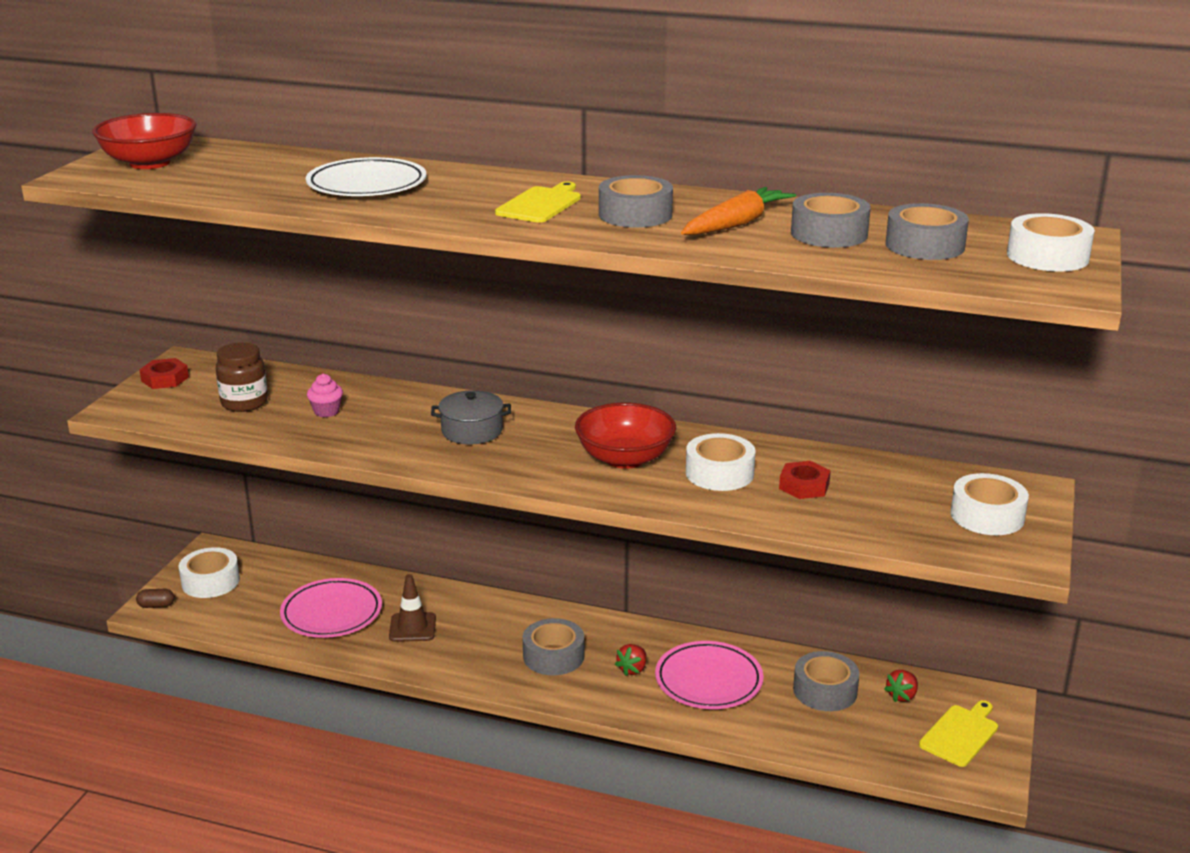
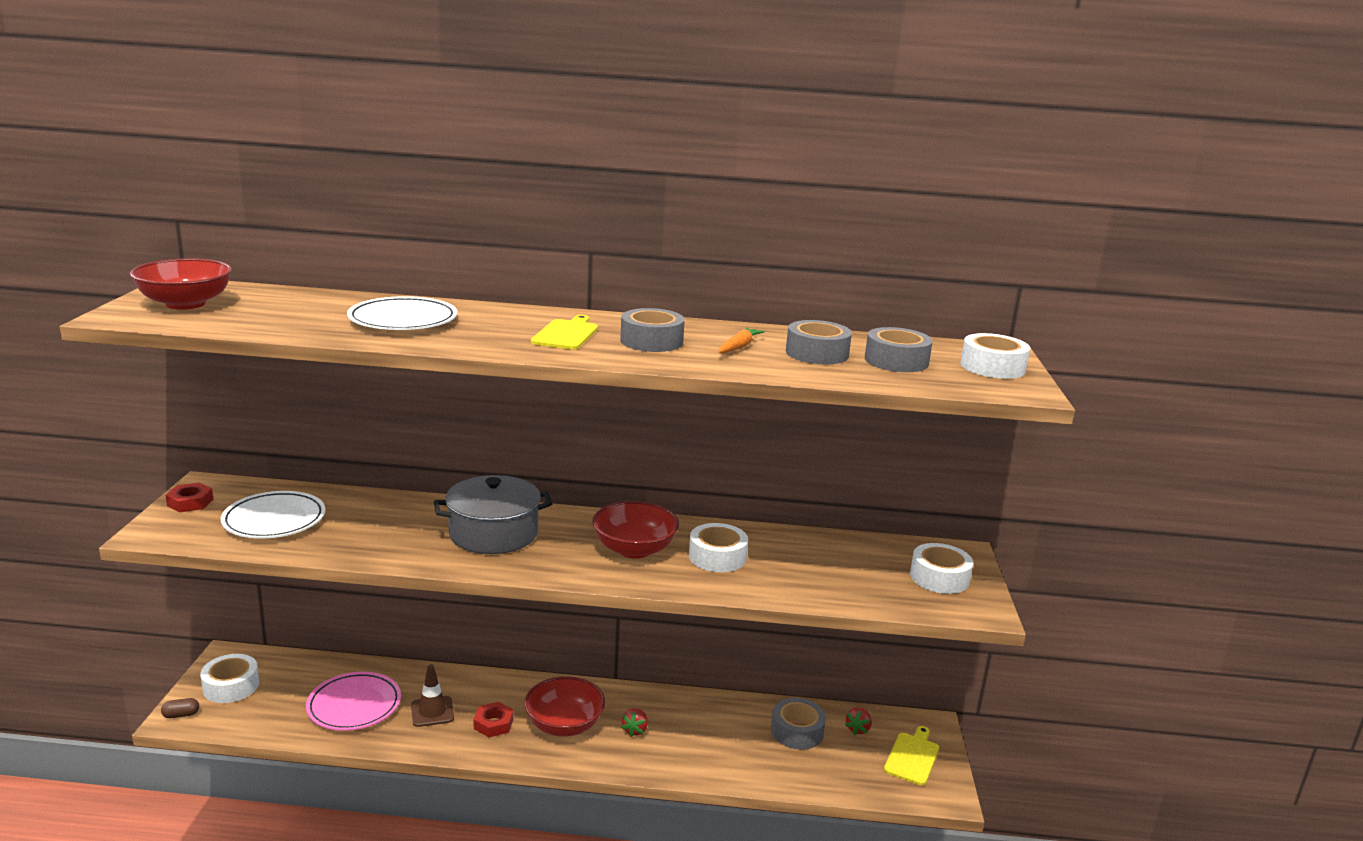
camera: 15 degrees left, 5 degrees down
brown jar [216,342,268,412] -> white plate [221,491,325,538]
pink cupcake [307,374,343,417] -> none
grey pot [431,390,511,445] -> grey pot [434,475,553,554], size x1.63
grey tape [523,618,584,675] -> red bowl [524,676,605,737]
pink plate [655,641,764,709] -> none
orange carrot [681,187,796,235] -> orange carrot [718,327,765,354], size x0.64
red nut [779,461,831,499] -> red nut moved to [473,702,514,737]

